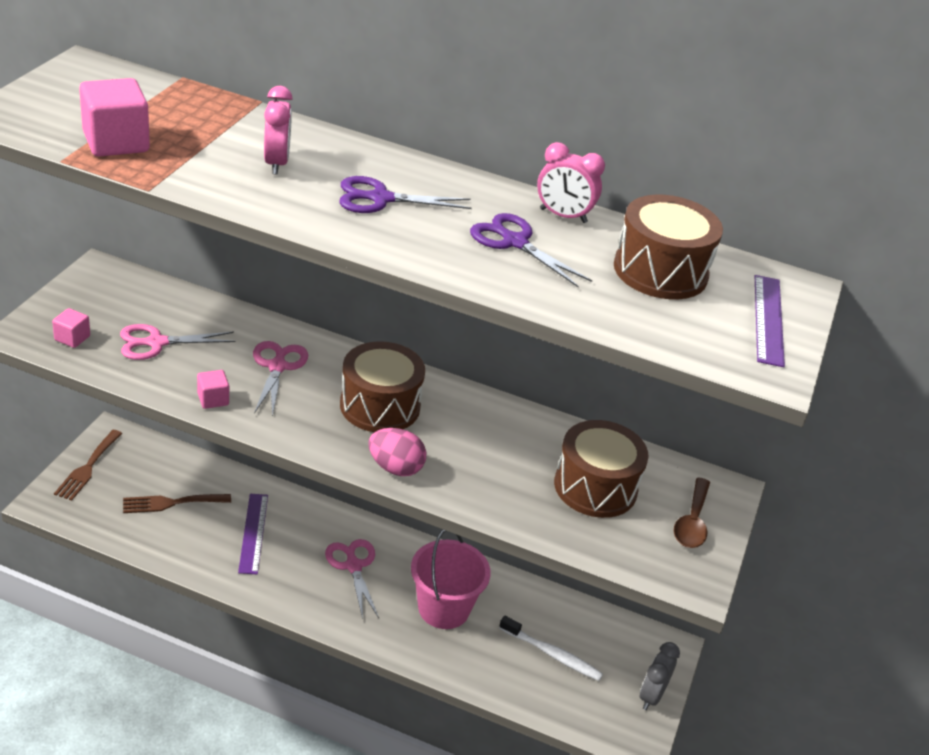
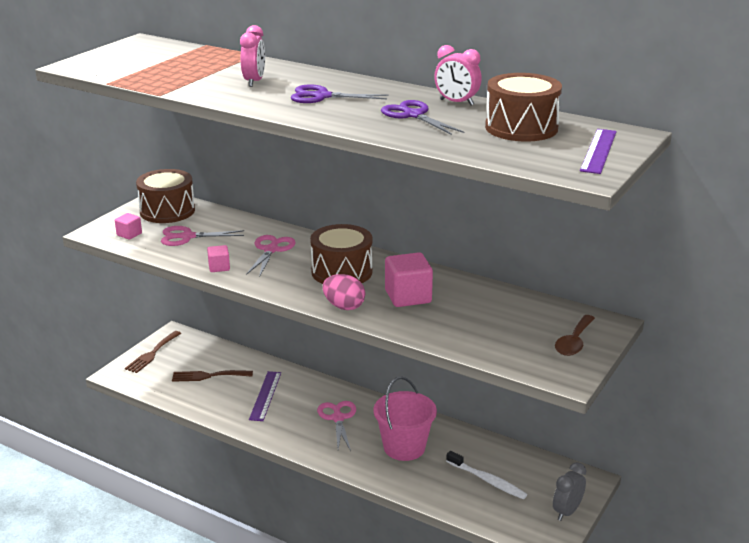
camera: 15 degrees right, 10 degrees down
pink cube [79,78,150,157] -> pink cube moved to [385,252,433,307]
brown drum [554,420,649,518] -> brown drum moved to [136,169,195,223]

